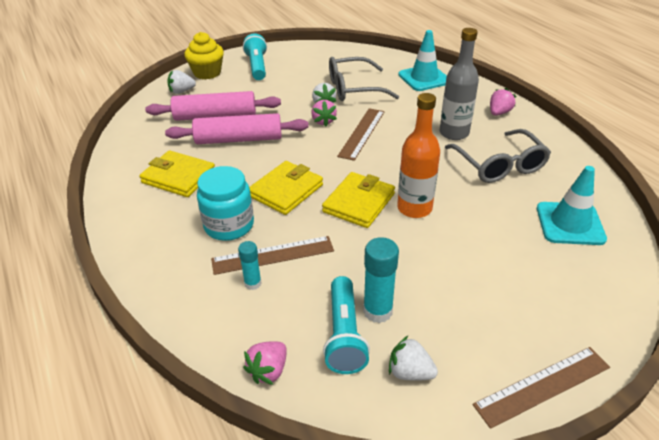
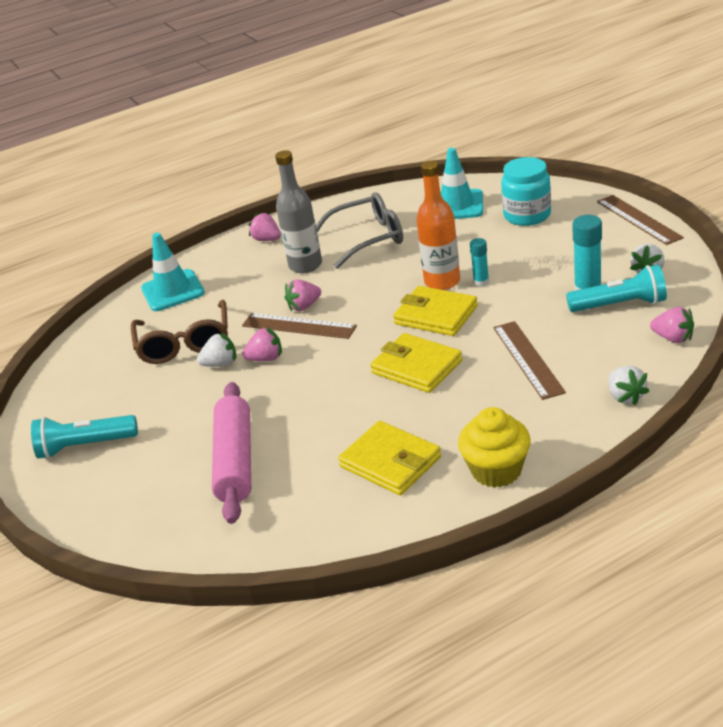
camera: 85 degrees left, 5 degrees down
yellow wallet [139,150,215,197] -> yellow wallet turned 75 degrees counterclockwise [338,421,441,495]
pink rolling pin [165,113,309,144] -> none
white strawberry [167,70,196,94] -> white strawberry moved to [609,366,649,406]
yellow cupcake [184,32,224,79] -> yellow cupcake moved to [458,407,531,488]
turquoise jar [197,166,254,241] -> turquoise jar moved to [501,157,551,226]
turquoise glue stick [238,241,262,290] -> turquoise glue stick moved to [470,238,489,287]
grey glasses [329,57,399,101] -> brown glasses [131,300,228,364]
none -> pink strawberry [285,279,321,311]

